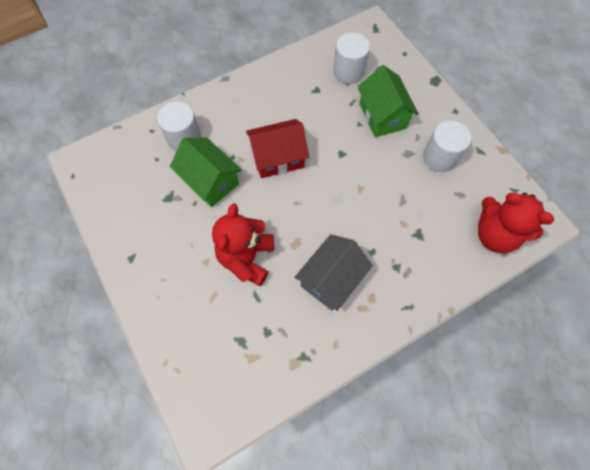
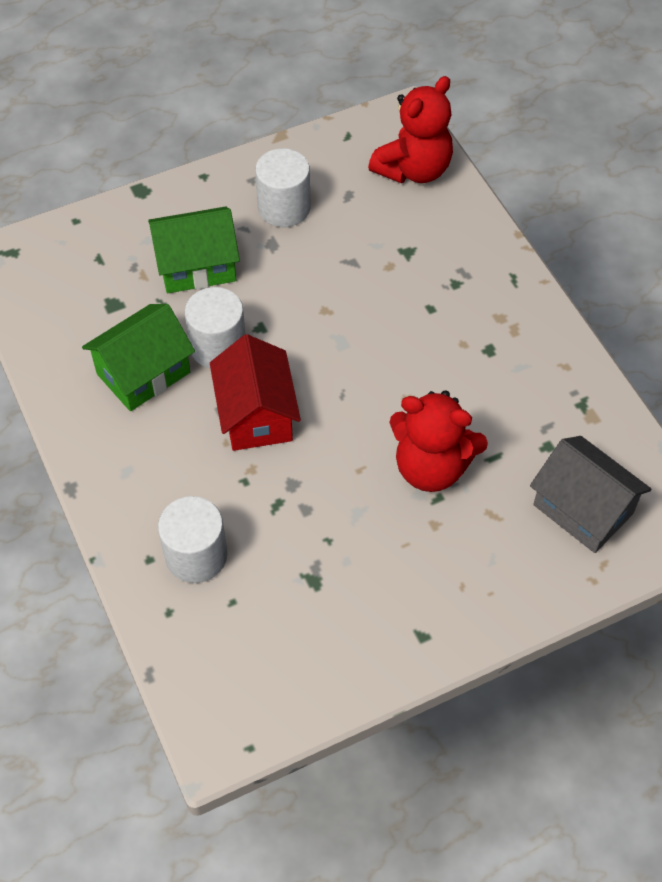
camera: 85 degrees left, 10 degrees down
green house [170,137,242,207] -> green house moved to [82,304,195,411]
grey house [295,234,373,311] -> grey house moved to [530,436,652,553]
white cylinder [333,33,370,84] -> white cylinder moved to [185,287,246,368]

